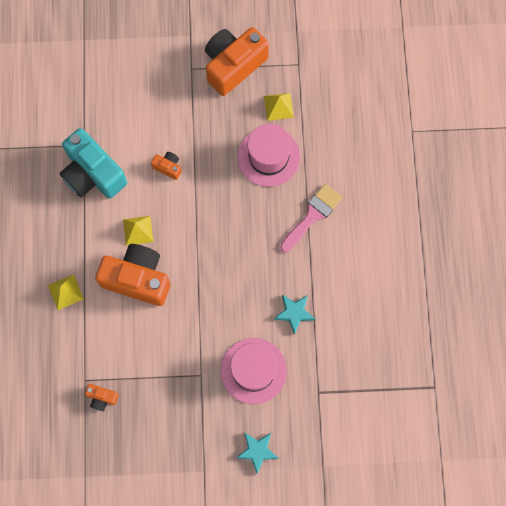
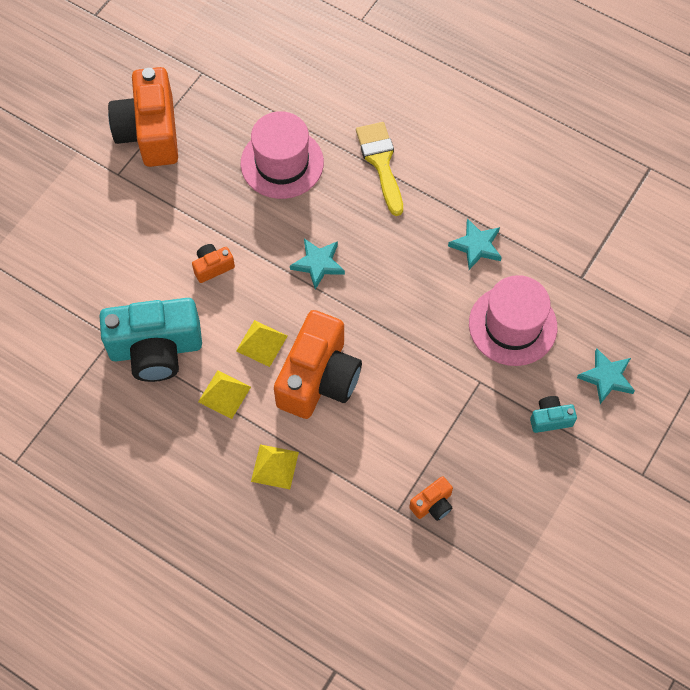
camera: 55 degrees left, 10 degrees down
orange camera [95,244,170,306] -> orange camera turned 150 degrees clockwise [274,310,362,419]
yellow pyramid [264,93,294,121] -> yellow pyramid moved to [198,370,251,419]
pink brush [280,184,343,253] -> yellow brush [356,122,403,216]
none -> turquoise star [290,238,345,289]
none -> turquoise camera [530,396,577,433]

